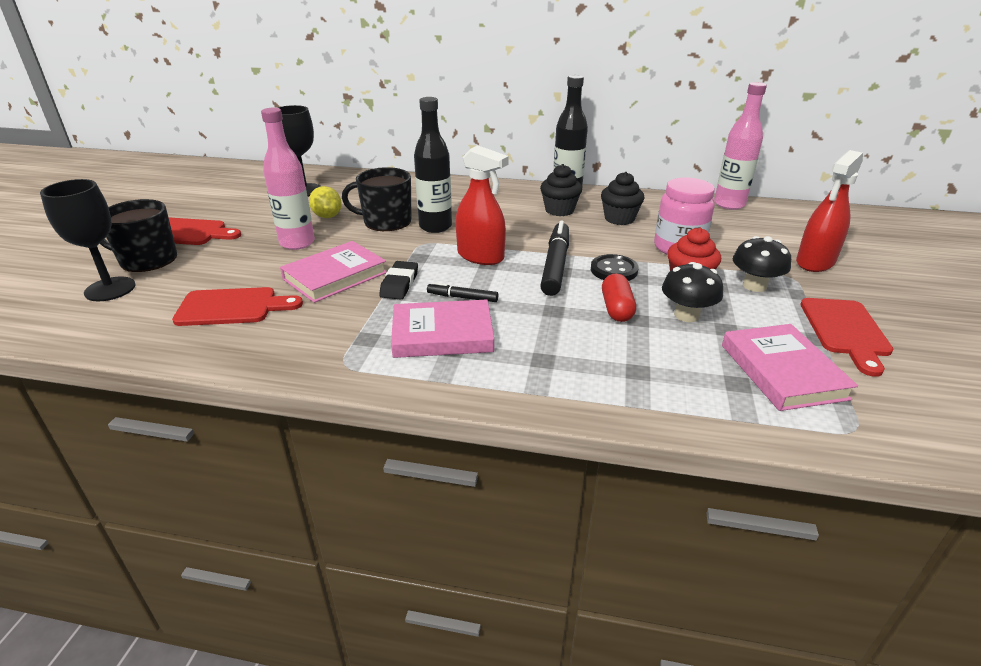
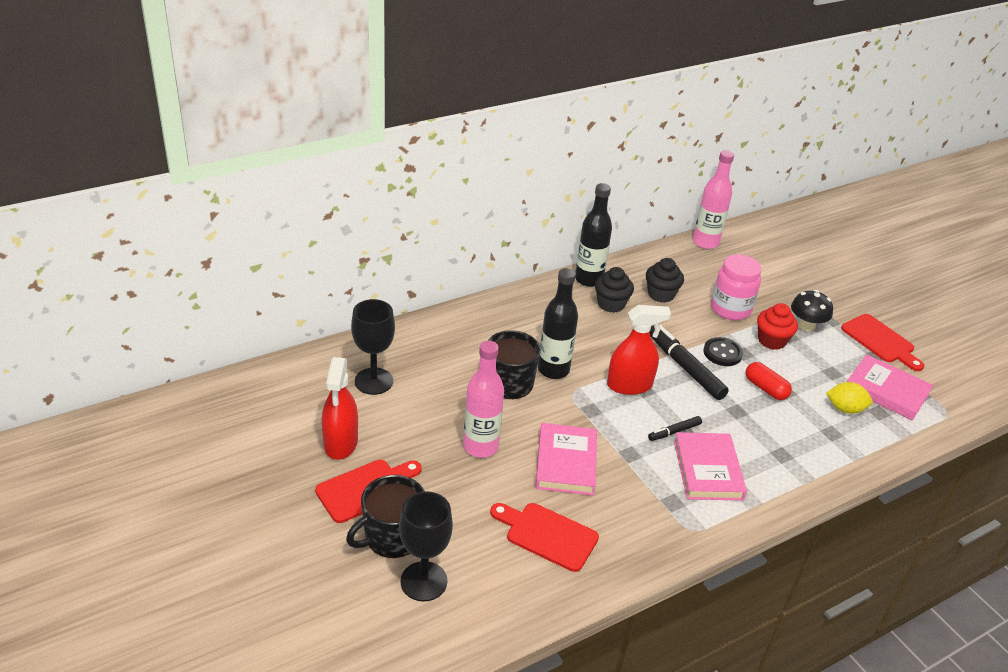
camera: 45 degrees left, 5 degrees up
red cutting board [172,287,303,326] -> red cutting board turned 105 degrees counterclockwise [490,503,599,572]
yellow lemon [309,186,342,218] -> yellow lemon moved to [826,382,873,414]
black eraser [379,261,418,299] -> none
pink book [391,299,494,358] -> pink book turned 45 degrees counterclockwise [674,432,747,501]
black mushroom [662,262,723,322] -> none
red spray bottle [796,150,863,272] -> red spray bottle moved to [322,357,358,460]

